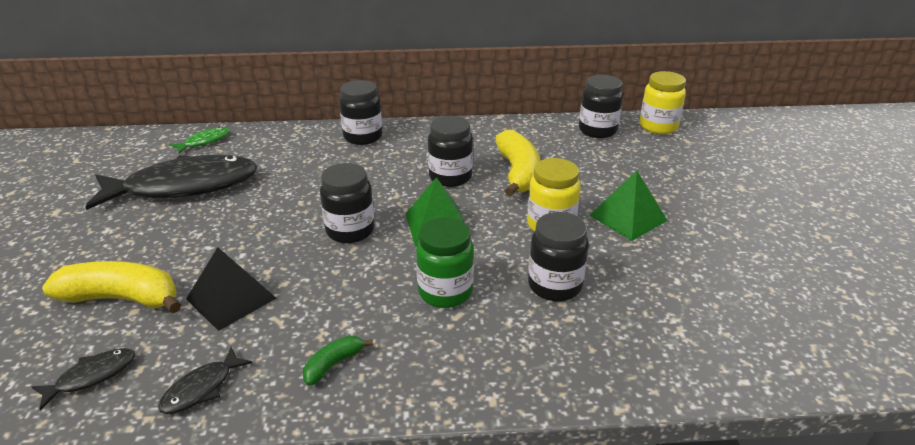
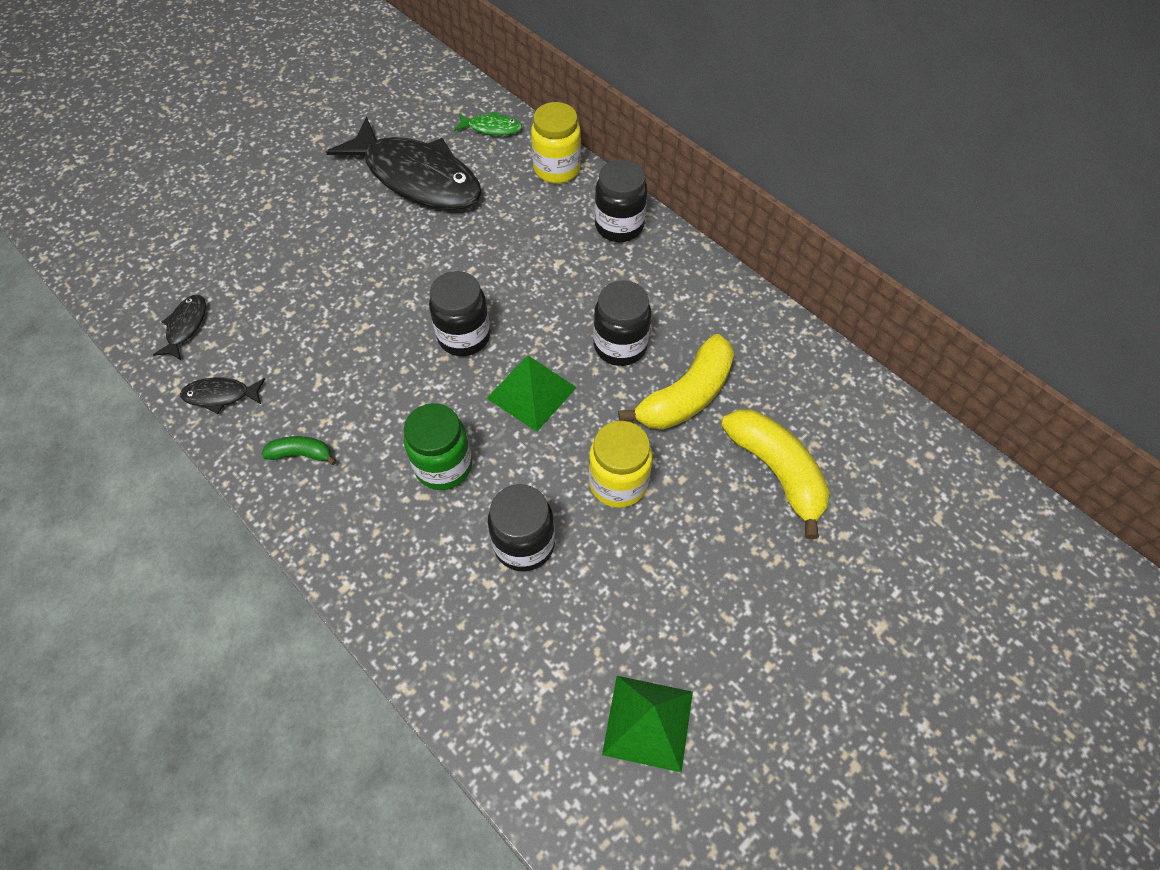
camera: 50 degrees right, 25 degrees up
black fish [32,348,135,410] -> black fish turned 90 degrees counterclockwise [153,295,206,360]
yellow banana [42,261,181,313] -> yellow banana moved to [721,409,830,540]
black pyramid [186,247,276,331] -> none
black jar [579,75,623,138] -> none
green pyramid [589,171,668,241] -> green pyramid moved to [602,676,693,773]
yellow jar [640,71,686,134] -> yellow jar moved to [531,102,581,183]

